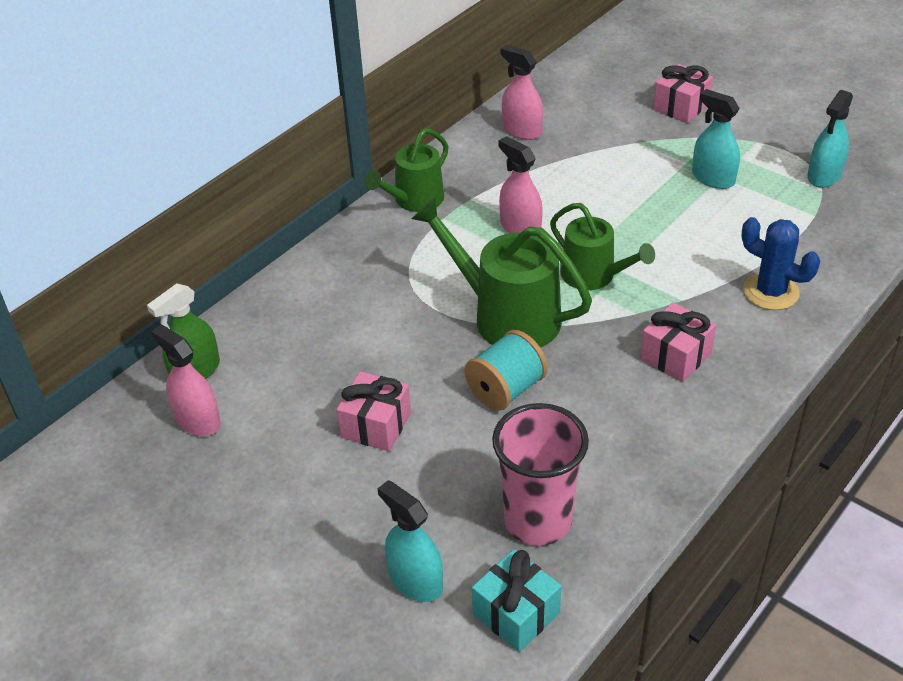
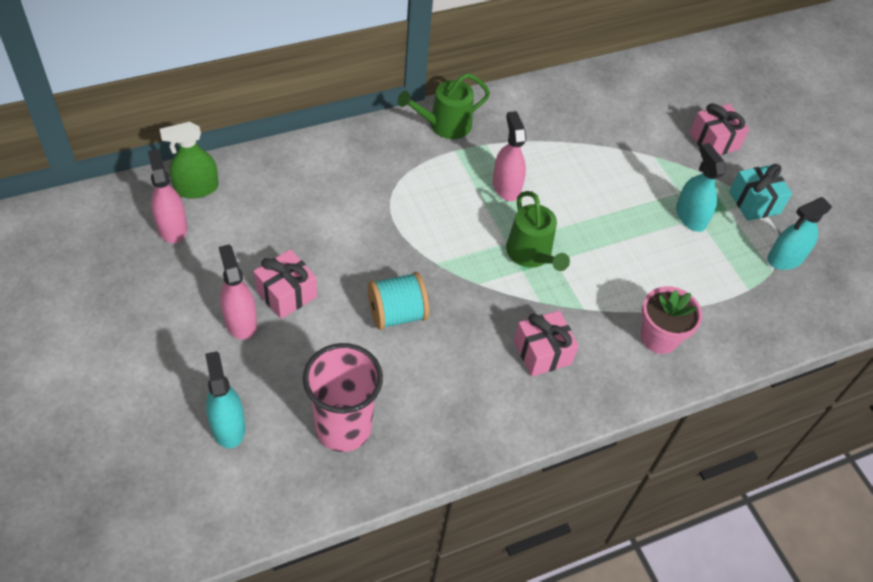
camera: 20 degrees right, 10 degrees up
green watering can [412,197,592,348] -> none
turquoise gift [472,549,561,652] -> turquoise gift moved to [729,164,792,221]
pink spray bottle [501,45,543,140] -> pink spray bottle moved to [219,244,257,340]
blue cactus [742,217,820,310] -> pink flower pot [641,286,703,354]

